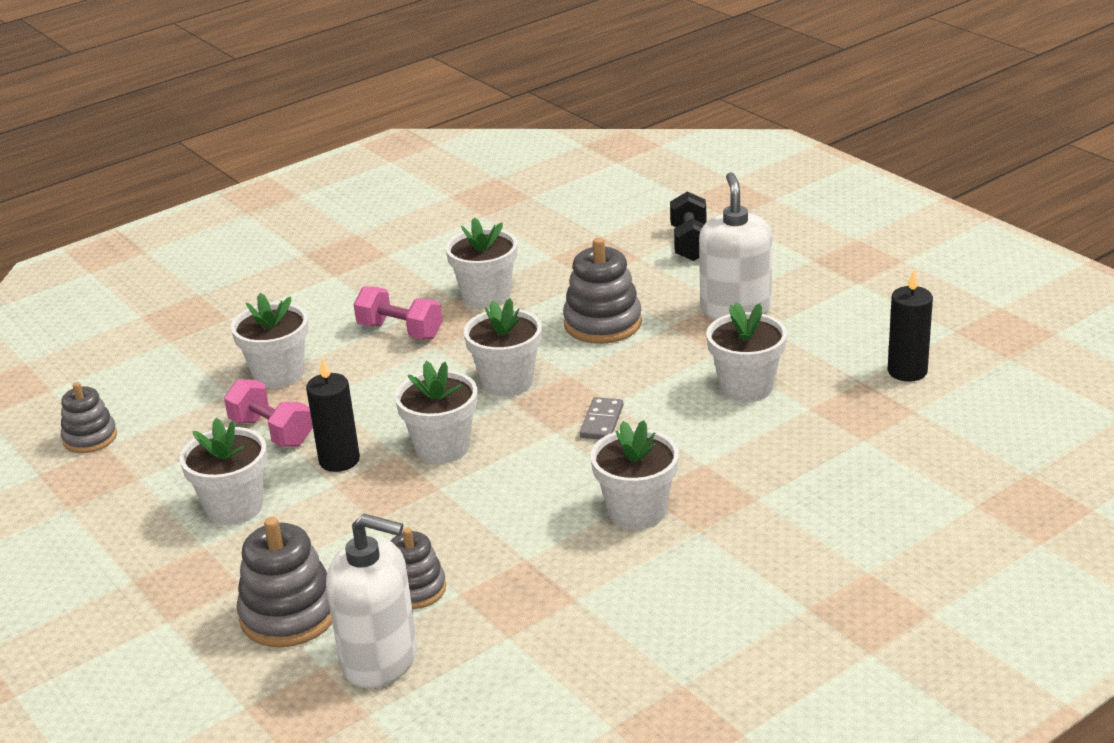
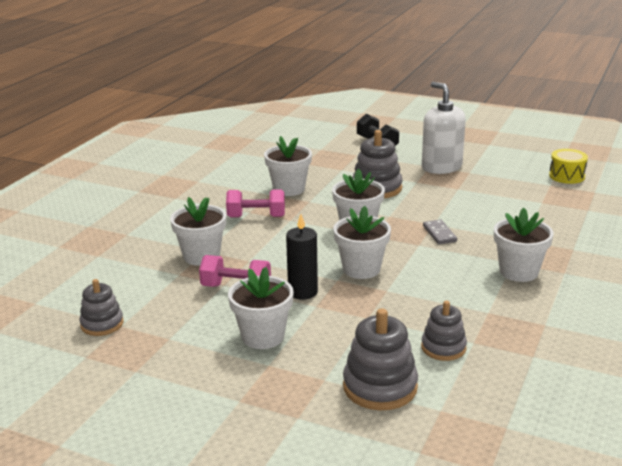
camera: 30 degrees left, 5 degrees down
white soap dispenser [326,514,417,688] -> none
white flower pot [706,302,787,402] -> none
black candle [888,270,933,382] -> yellow drum [549,149,588,184]

